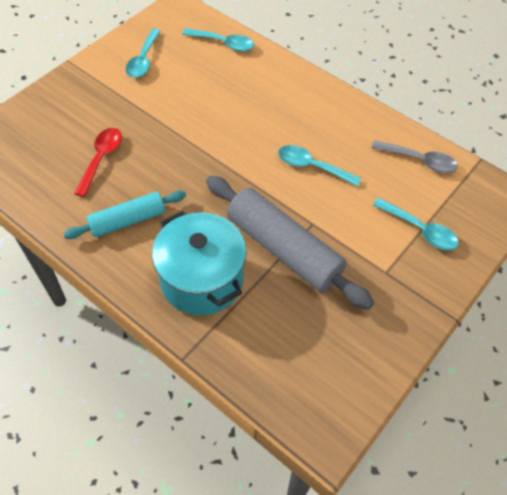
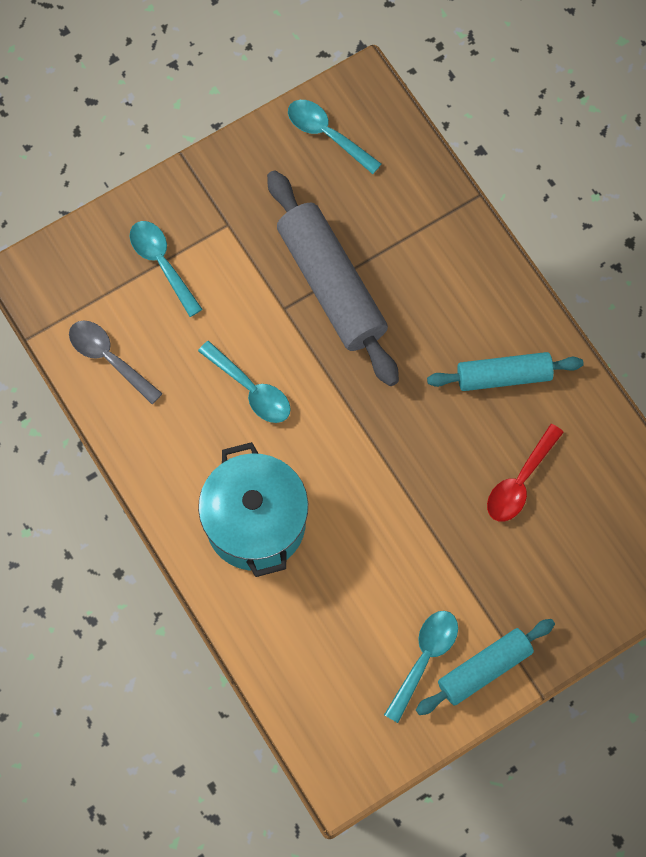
camera: 160 degrees left, 15 degrees up
turquoise pot [152,210,247,315] -> turquoise pot moved to [198,442,308,577]
turquoise spoon [182,28,254,51] -> turquoise spoon moved to [288,100,381,174]
none -> turquoise rolling pin [416,619,555,715]

